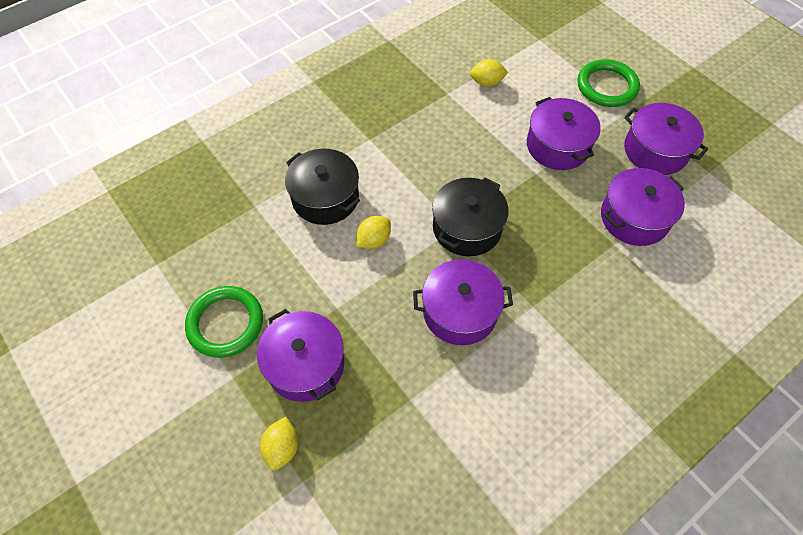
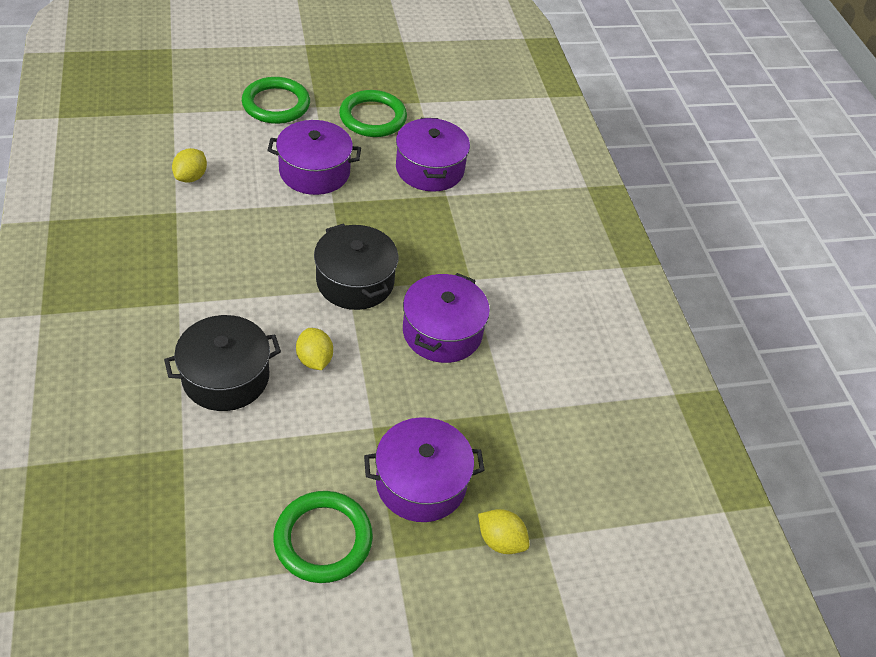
camera: 70 degrees left, 10 degrees down
purple pot [624,103,708,175] -> green ring [339,90,407,137]

